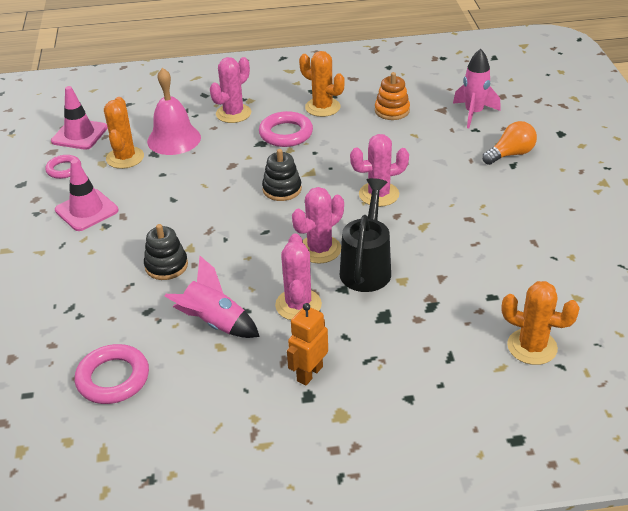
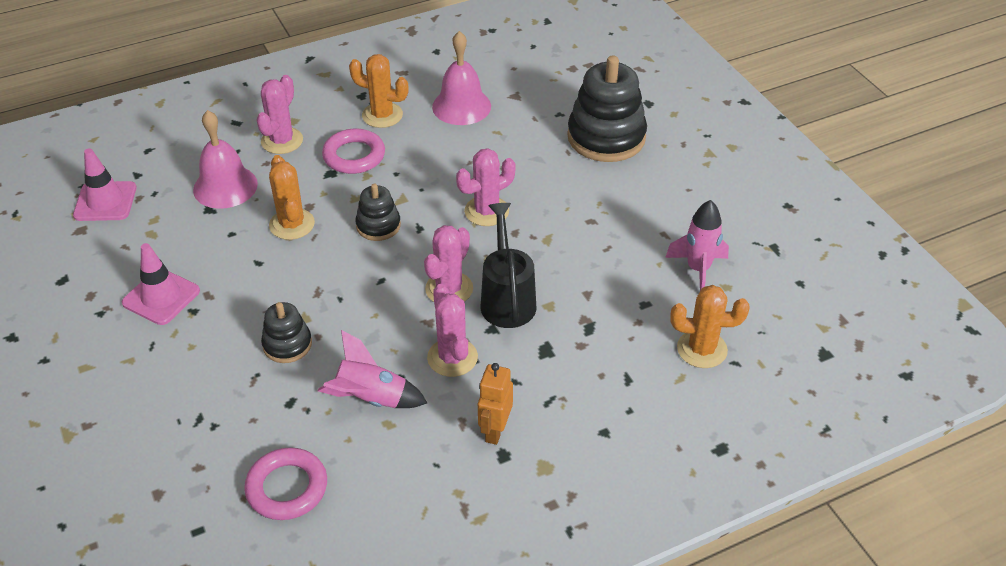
camera: 20 degrees left, 5 degrees up
pink ring [45,155,81,179] -> none
orange cactus [104,97,144,169] -> orange cactus moved to [269,155,315,240]
orange stacking toy [375,72,410,120] -> pink bell [432,31,491,125]
pink rocket [453,49,501,128] -> pink rocket moved to [665,200,729,290]
orange light bulb [482,121,537,165] -> black stacking toy [567,55,647,162]

